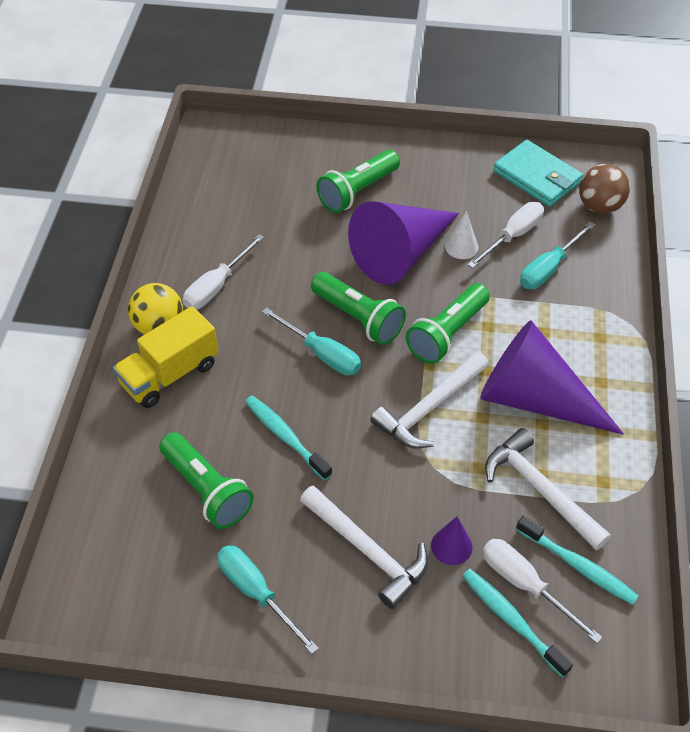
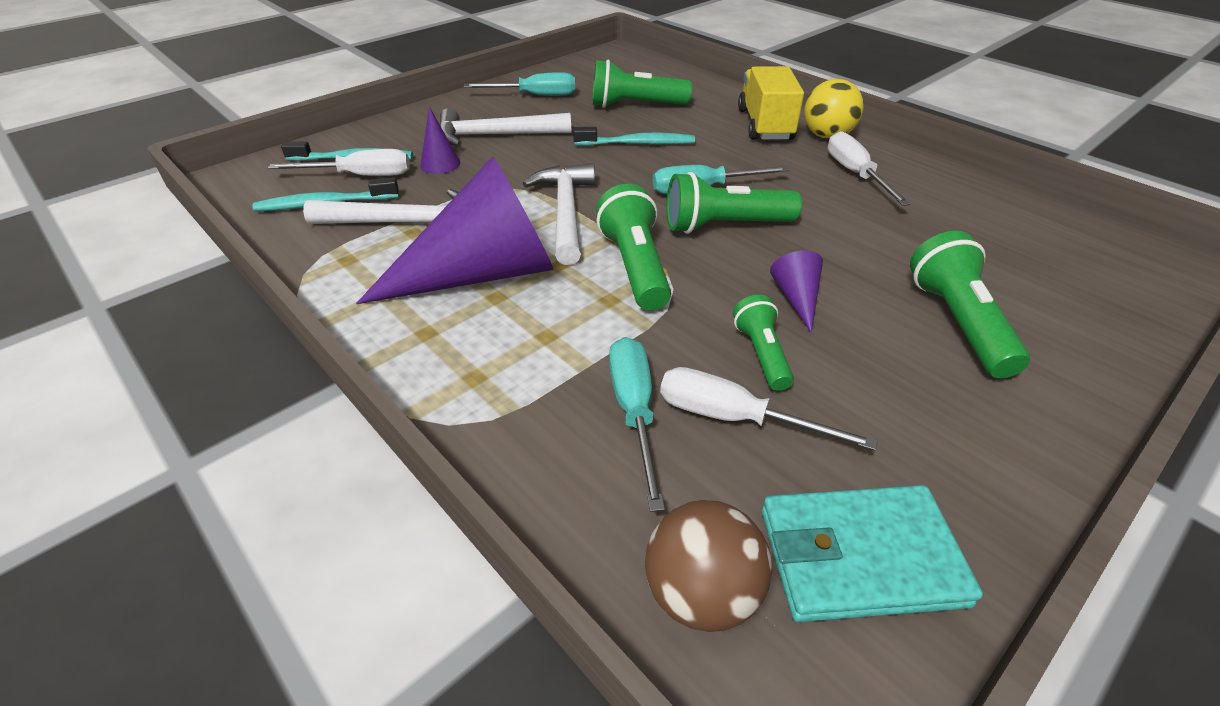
camera: 130 degrees right, 10 degrees down
purple cone [348,201,459,285] -> purple cone [770,251,823,333], size x0.41
white cone [445,211,478,259] -> green flashlight [733,295,794,391]
white screwdriver [468,202,544,268] -> white screwdriver turned 120 degrees clockwise [660,367,878,451]

